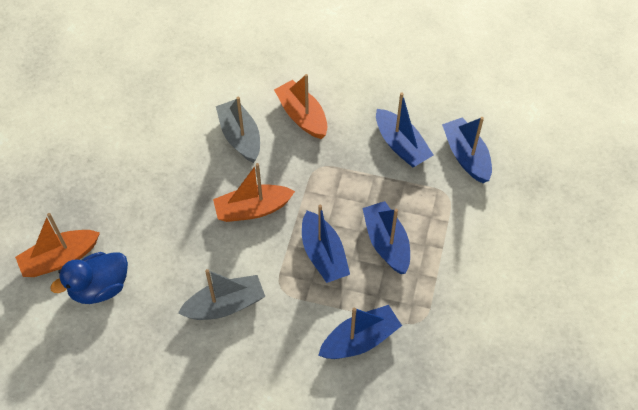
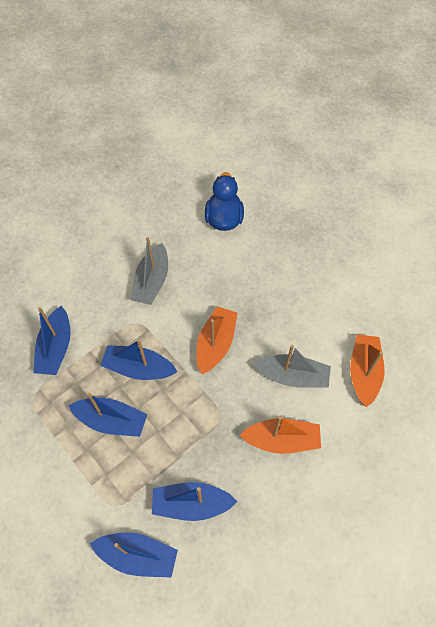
camera: 125 degrees right, 5 degrees up
orange boat [15,213,100,277] -> orange boat moved to [350,334,385,407]

